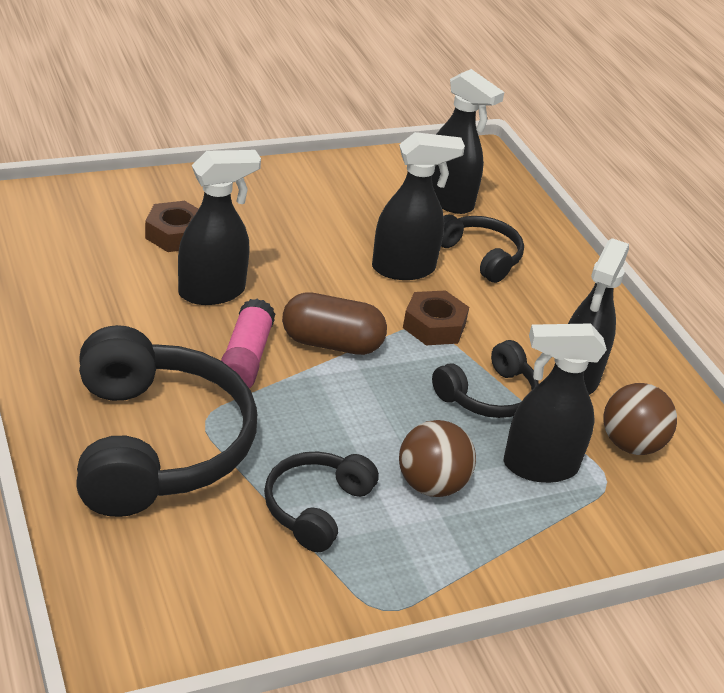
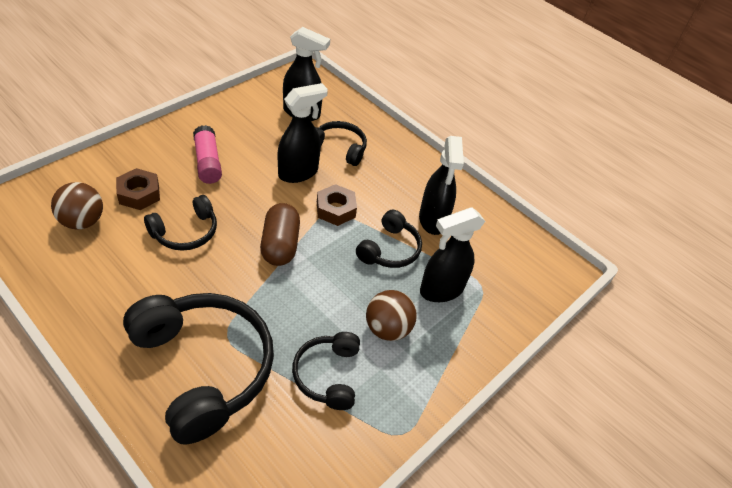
camera: 25 degrees left, 10 degrees up
black spray bottle [178,150,261,305] -> black headphones [144,195,217,251]
pink glue stick [221,299,275,389] -> pink glue stick moved to [193,125,222,184]
brown capsule [282,292,387,355] -> brown capsule turned 75 degrees counterclockwise [260,203,300,266]
brown ball [603,383,677,455] -> brown ball moved to [51,182,103,230]

